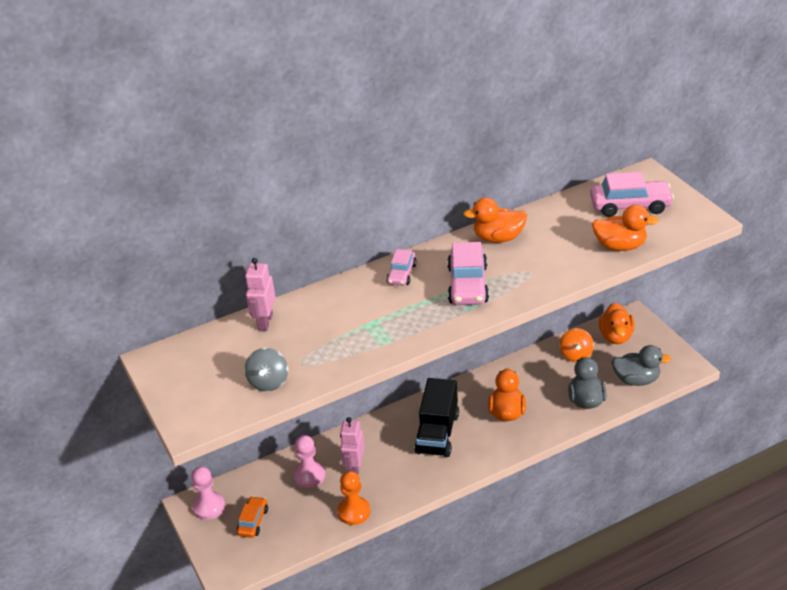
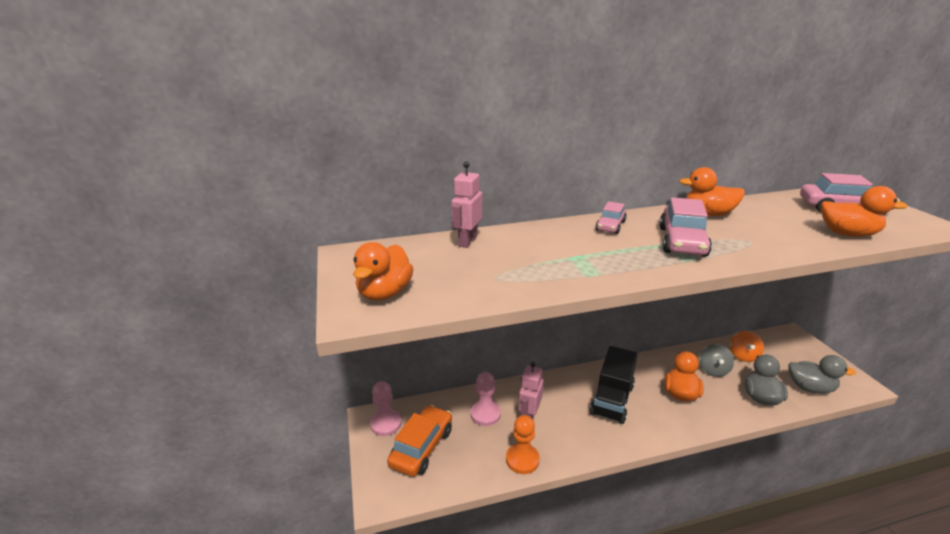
camera: 10 degrees right, 10 degrees down
orange car [237,496,268,538] -> orange car [387,405,452,477], size x1.70
grey spinning top [245,348,288,392] -> grey spinning top moved to [699,344,734,377]
orange duck [599,303,635,344] -> orange duck moved to [353,242,413,301]

